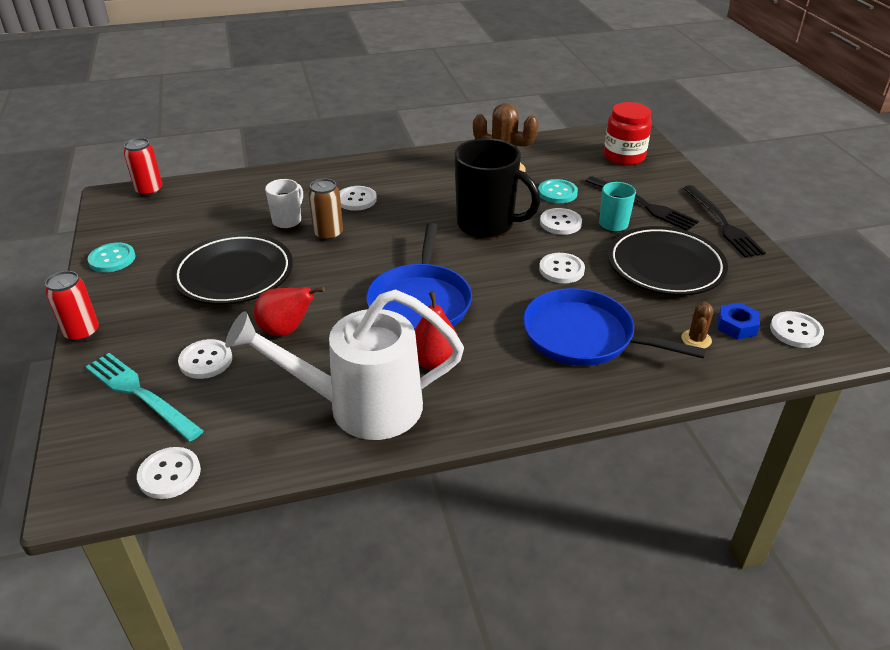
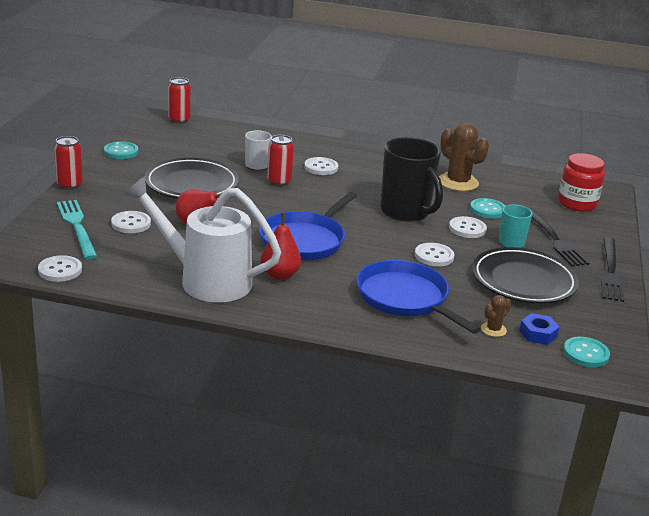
camera: 25 degrees right, 10 degrees down
brown can [308,178,343,241] -> red can [267,135,294,186]
white button [770,311,824,348] -> turquoise button [563,337,610,367]

